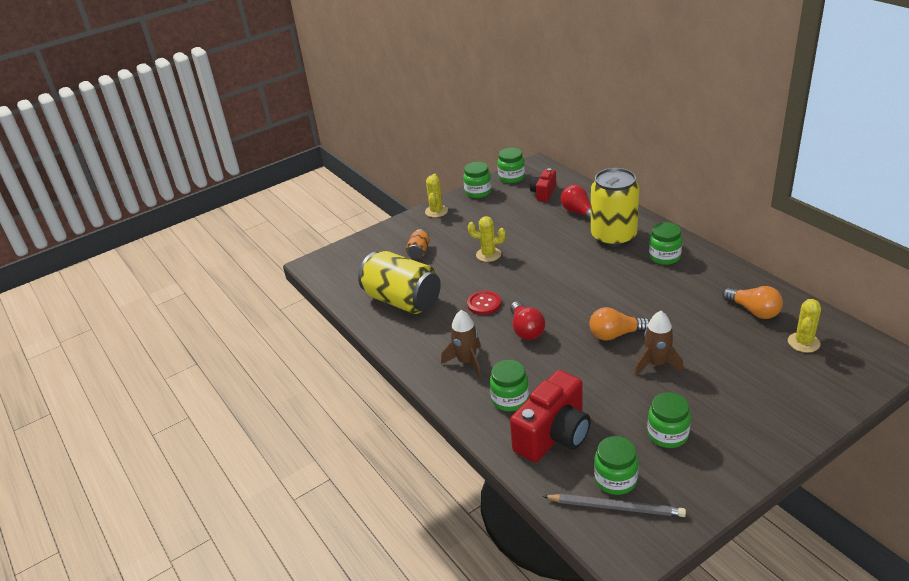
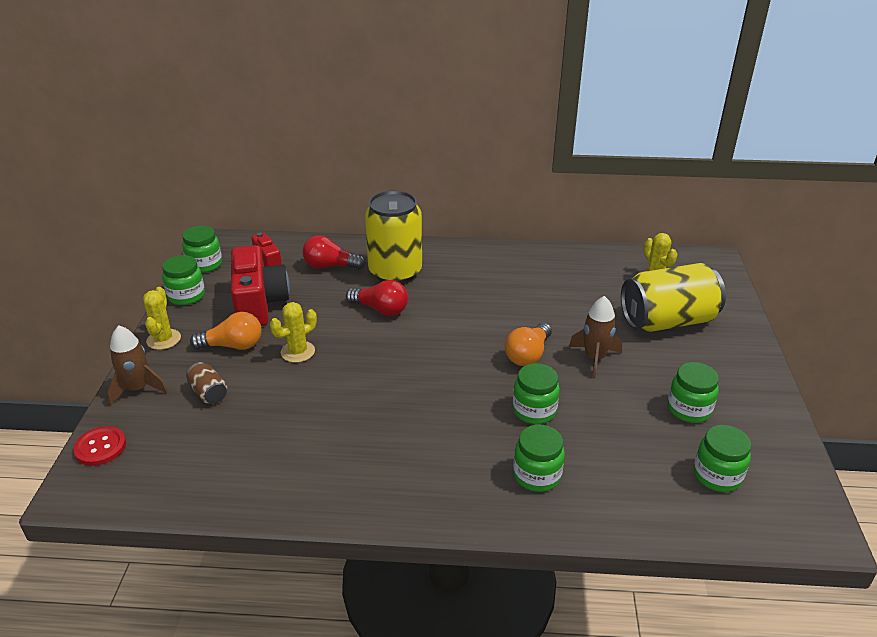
camera: 55 degrees left, 0 degrees up
yellow can [358,251,441,314] -> yellow can moved to [621,263,726,332]
orange can [406,229,430,259] -> brown can [186,362,227,404]
yellow cactus [425,174,448,218] -> yellow cactus turned 45 degrees clockwise [143,287,181,350]
brown rocket [441,310,481,377] -> brown rocket moved to [107,325,168,406]
red button [467,291,501,315] -> red button moved to [73,426,126,466]
red light bulb [510,301,545,340] -> red light bulb moved to [346,280,408,316]
red camera [510,370,591,462] -> red camera moved to [231,245,290,326]
grey pencil [543,494,686,517] -> none
green jar [649,222,682,265] -> green jar moved to [513,363,560,424]
orange light bulb [722,286,783,319] -> orange light bulb moved to [190,312,262,350]

